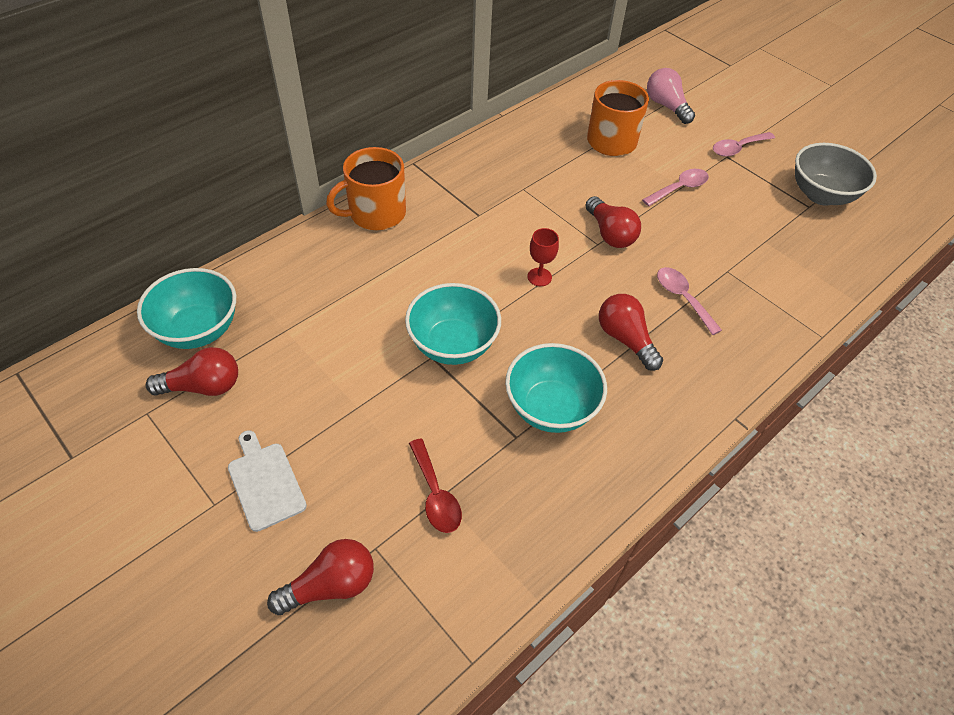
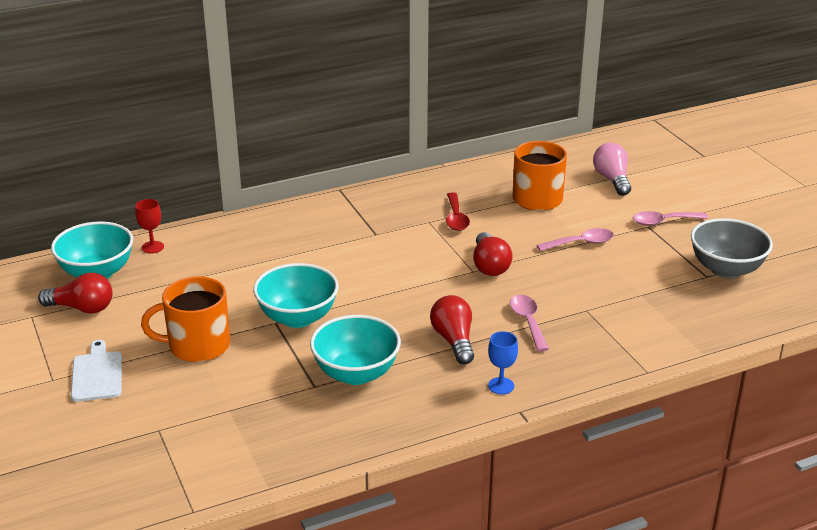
camera: 20 degrees right, 20 degrees down
red light bulb [267,539,374,615] -> none
orange mug [326,147,406,230] -> orange mug moved to [141,276,230,362]
red spoon [409,438,462,533] -> red spoon moved to [446,192,470,231]
red goblet [527,228,559,286] -> red goblet moved to [135,199,164,254]
none -> blue goblet [488,331,518,394]

